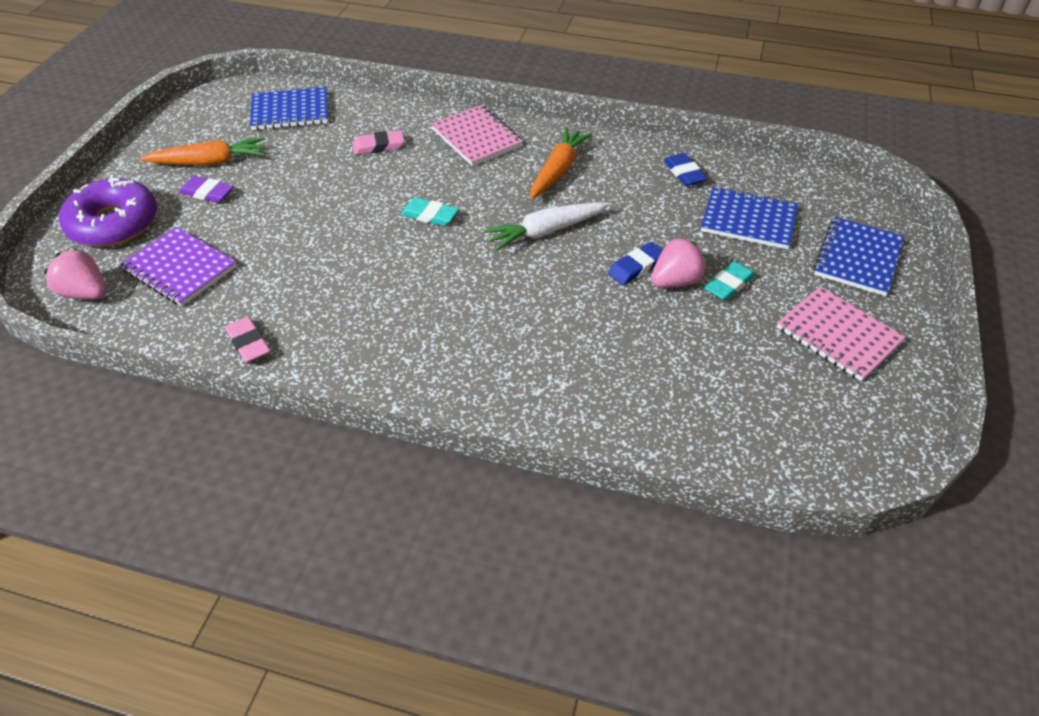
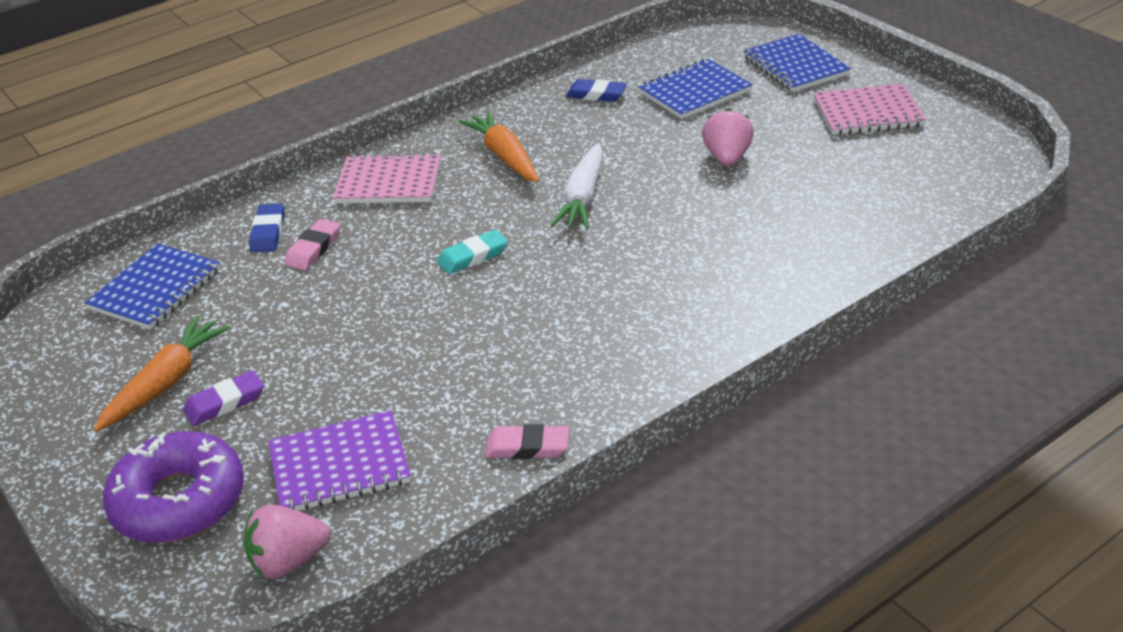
camera: 50 degrees left, 10 degrees down
blue eraser [608,242,663,285] -> blue eraser moved to [249,204,285,252]
turquoise eraser [704,261,755,301] -> none

